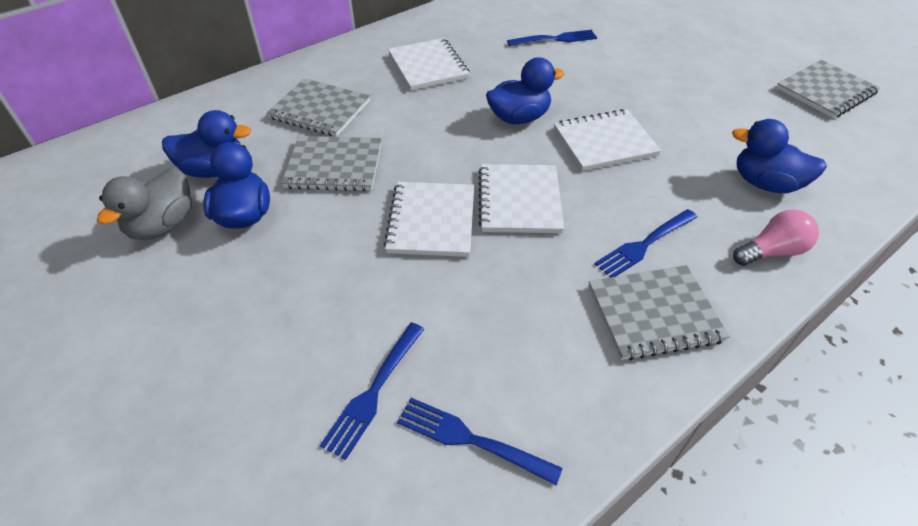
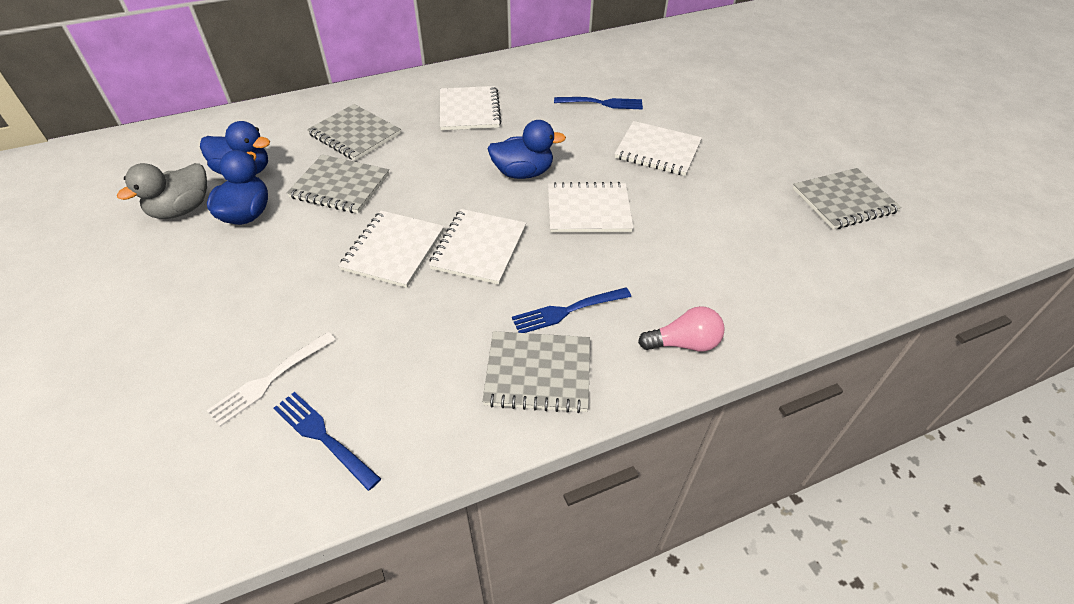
camera: 15 degrees right, 0 degrees up
blue fork [320,322,424,460] -> white fork [206,332,336,427]
blue duck [732,119,827,193] -> none
none -> white notebook [615,121,702,176]

